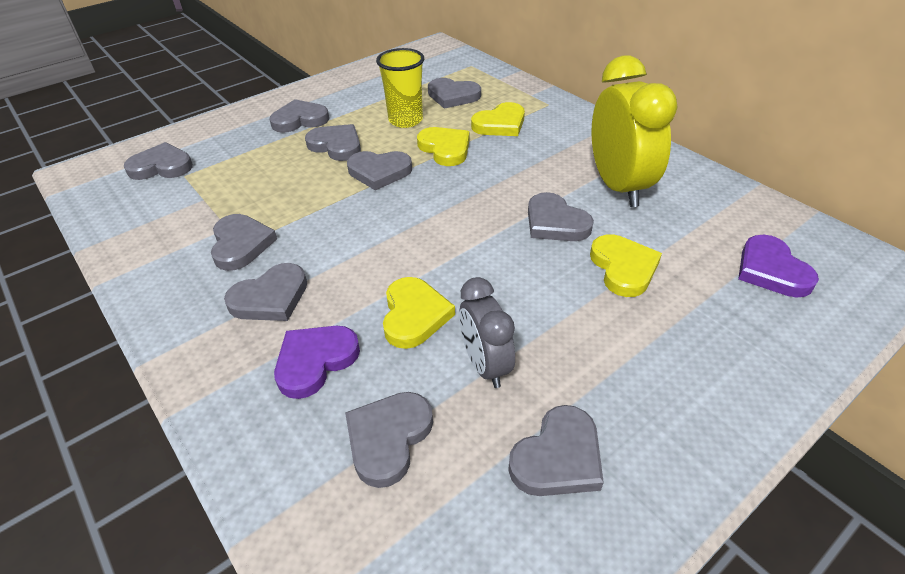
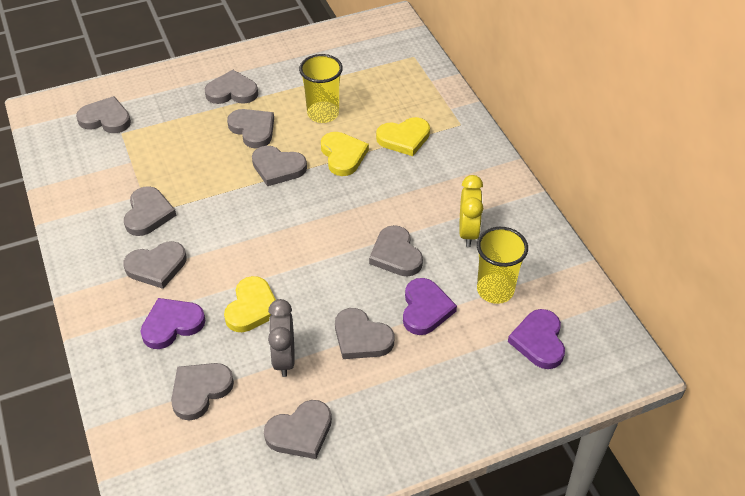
camera: 15 degrees right, 5 degrees up
grey heart [428,78,481,109] -> grey heart moved to [335,308,395,359]
yellow heart [590,234,662,297] -> purple heart [403,278,457,335]
yellow clock [592,56,678,207] -> yellow clock [459,175,483,247], size x0.59
none -> yellow cup [477,227,528,304]

